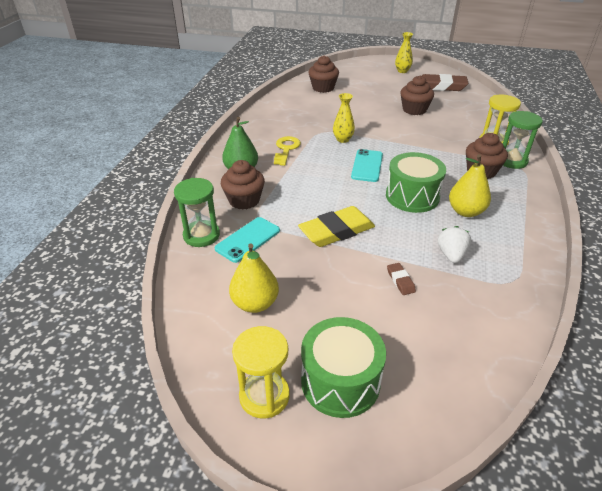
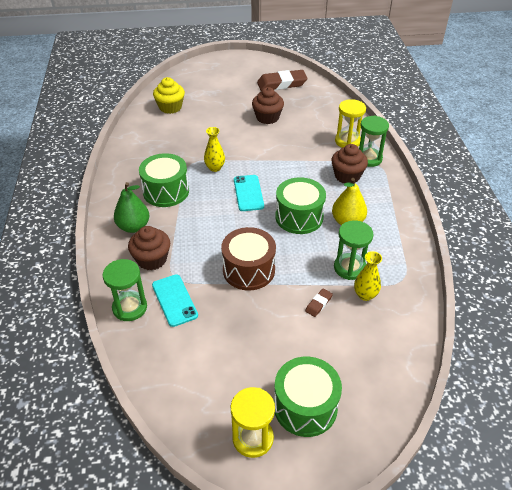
camera: 20 degrees left, 5 degrees up
turquoise phone [215,217,280,263] -> turquoise phone turned 45 degrees counterclockwise [152,274,198,327]
yellow pear [229,244,279,313] -> none
yellow key [274,136,301,166] -> green drum [139,153,189,207]
yellow eraser [298,206,375,247] -> brown drum [221,227,276,290]
brown cupcake [308,55,339,93] -> yellow cupcake [153,77,185,114]
brown eraser [387,263,416,295] -> brown eraser turned 75 degrees clockwise [305,288,333,317]
yellow vase [395,32,413,73] -> yellow vase moved to [354,251,382,301]
white strawberry [438,226,471,263] -> green hourglass [334,220,373,280]

